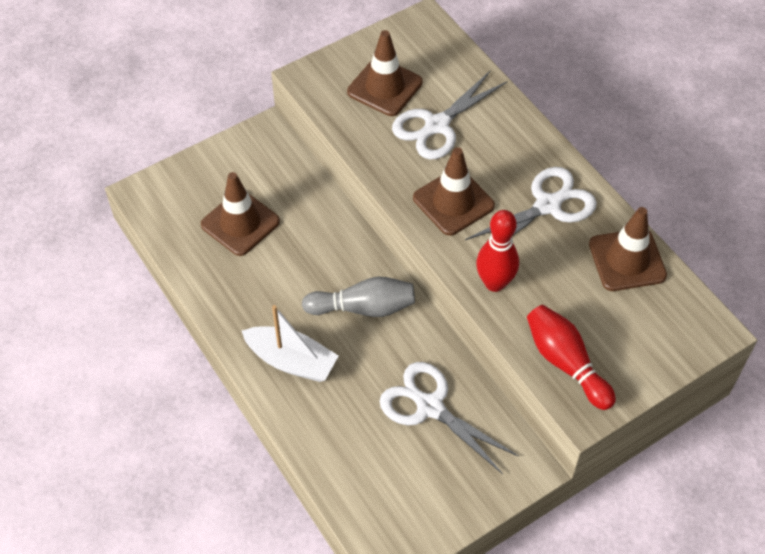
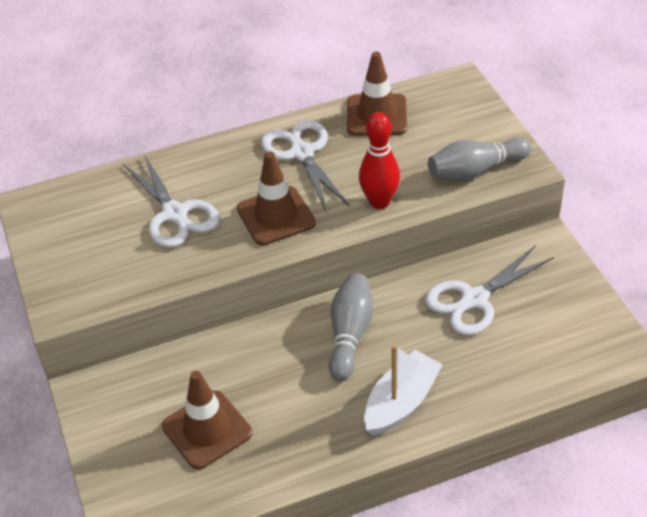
camera: 75 degrees left, 10 degrees down
brown traffic cone [347,30,423,116] -> none
red bowling pin [527,305,616,410] -> grey bowling pin [428,137,532,181]

